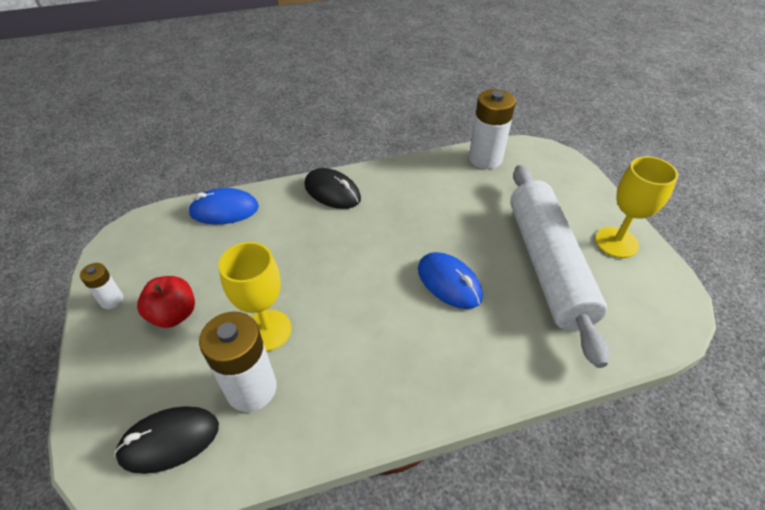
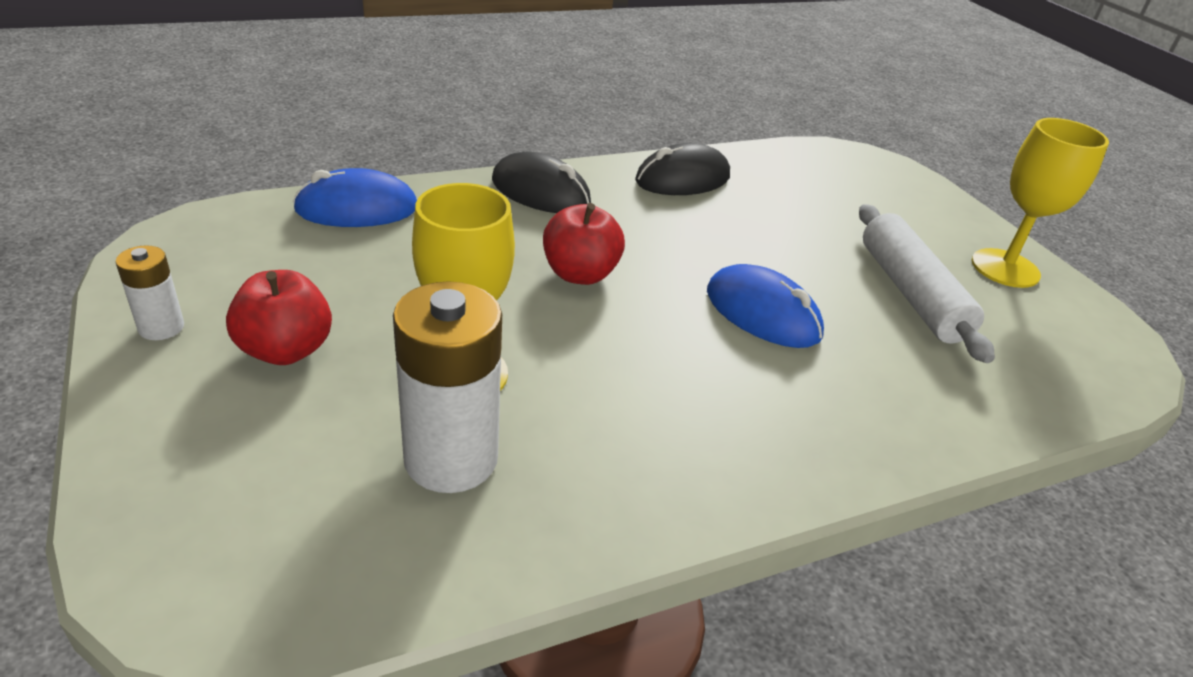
camera: 10 degrees left, 10 degrees down
black mouse [114,406,219,474] -> black mouse moved to [635,143,730,195]
white battery [469,89,516,169] -> none
white rolling pin [510,165,609,368] -> white rolling pin [859,204,995,363], size x0.63
none -> red apple [543,203,625,285]

